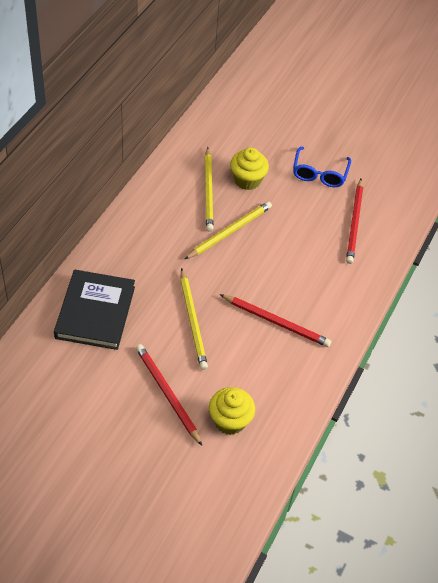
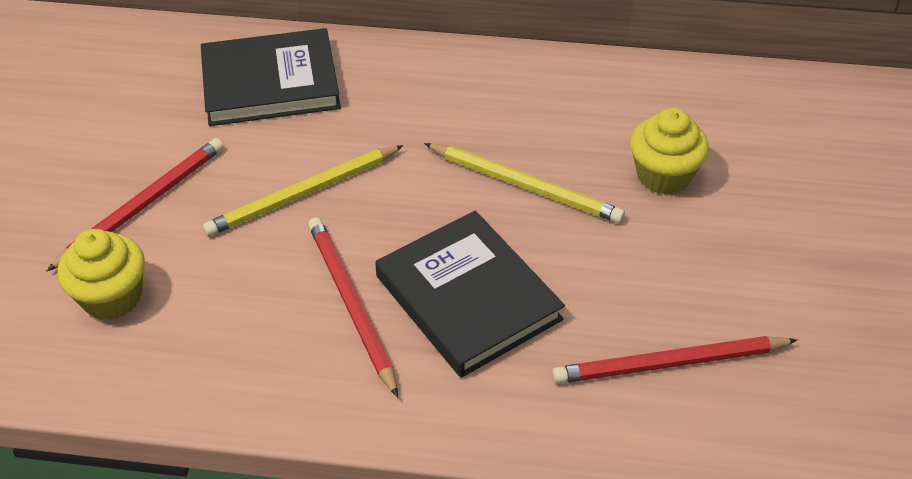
camera: 75 degrees right, 5 degrees down
yellow pencil [205,147,214,232] -> none
red pencil [220,294,331,347] -> red pencil turned 150 degrees clockwise [308,217,398,398]
blue glasses [293,147,351,187] -> none
none -> black book [375,211,565,378]

